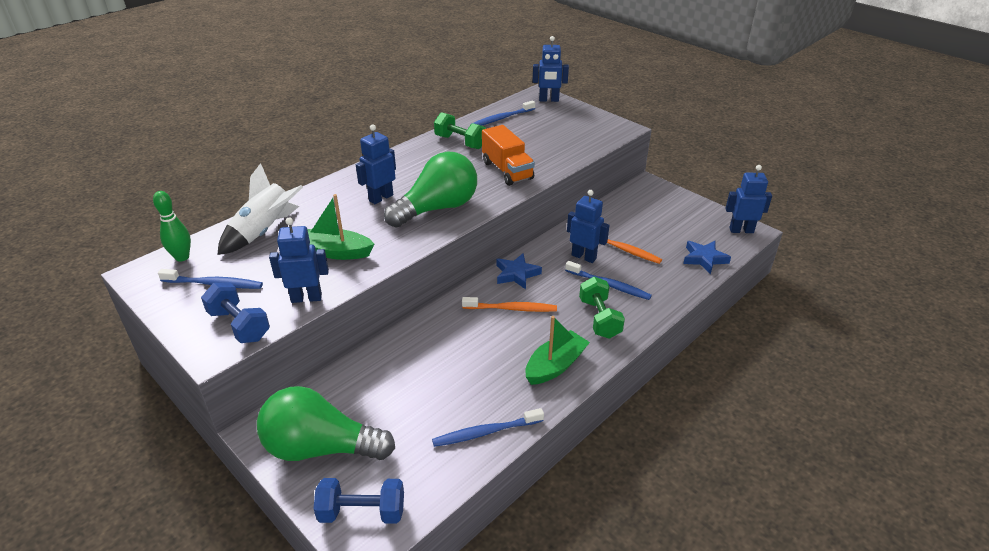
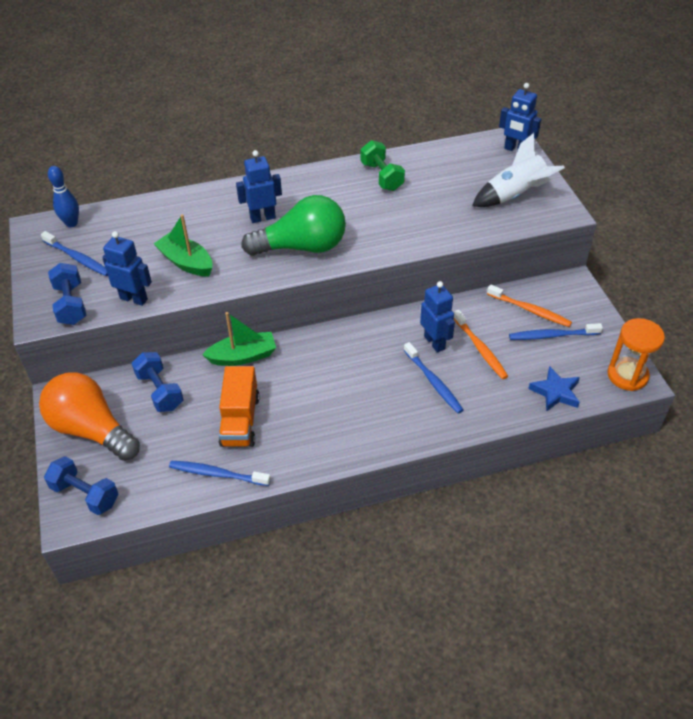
camera: 30 degrees right, 10 degrees up
green bowling pin [153,191,191,262] -> blue bowling pin [48,166,79,227]
white rocket [217,163,303,255] -> white rocket moved to [472,133,565,207]
green light bulb [257,386,395,461] -> orange light bulb [39,372,140,461]
orange toothbrush [462,297,557,312] -> orange toothbrush moved to [487,285,572,327]
blue toothbrush [474,100,535,126] -> blue toothbrush moved to [509,323,603,340]
orange truck [482,125,535,186] -> orange truck moved to [218,366,260,447]
blue star [496,253,542,289] -> none
green boat [525,316,590,385] -> green boat moved to [202,312,276,366]
green dumbbell [579,277,625,339] -> none
blue robot [725,165,772,233] -> orange hourglass [607,318,665,391]
none -> blue dumbbell [131,352,184,412]

